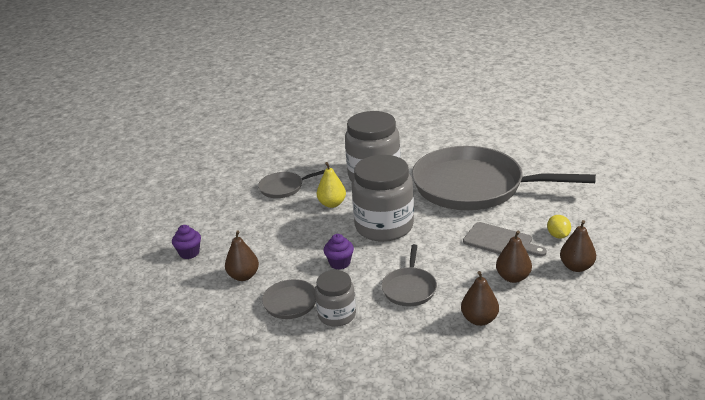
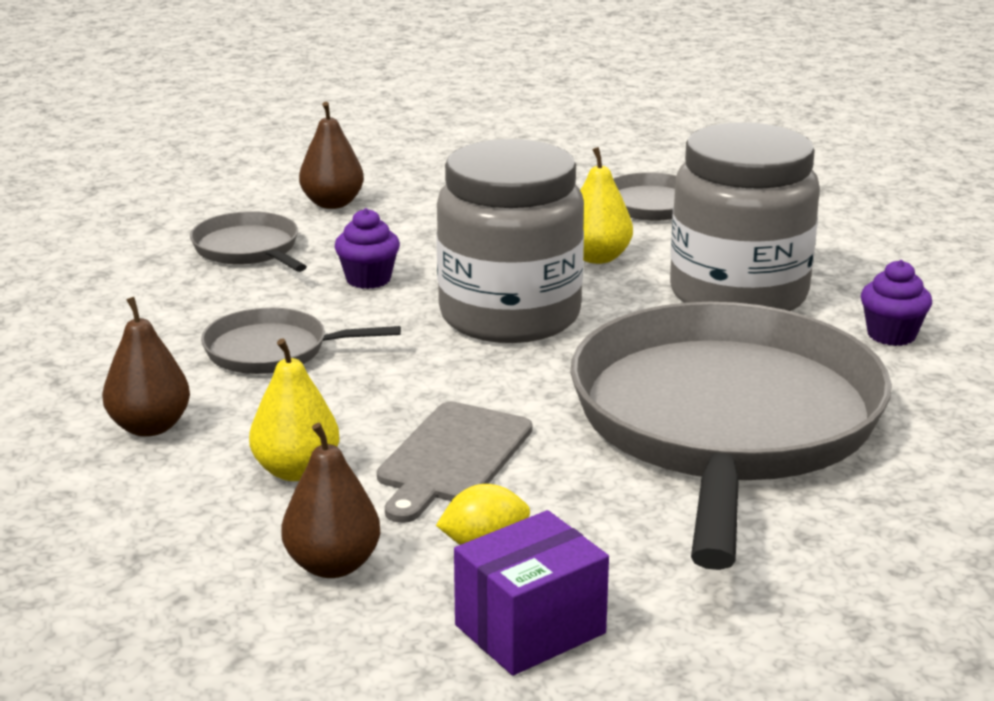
camera: 80 degrees right, 5 degrees down
purple cupcake [172,225,201,259] -> purple cupcake moved to [861,260,932,346]
grey jar [315,270,356,327] -> none
brown pear [496,231,532,283] -> yellow pear [249,338,340,481]
none -> purple box [454,510,609,675]

